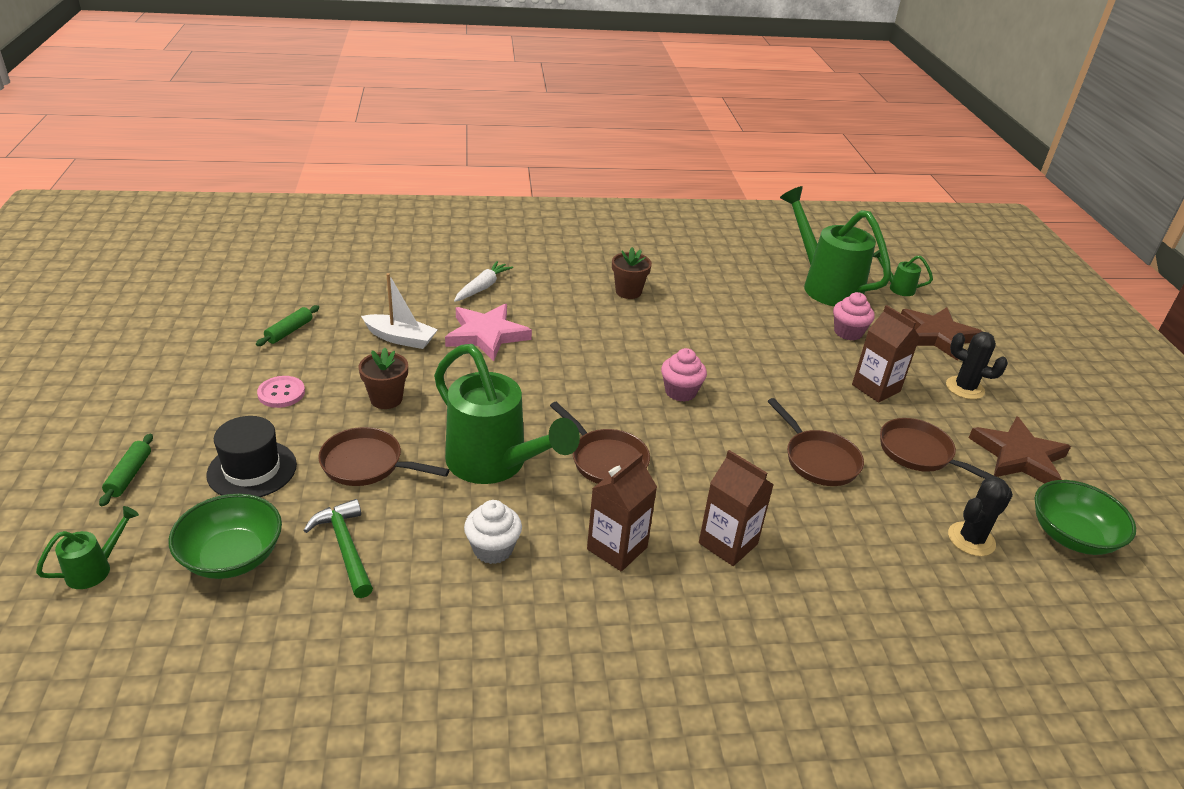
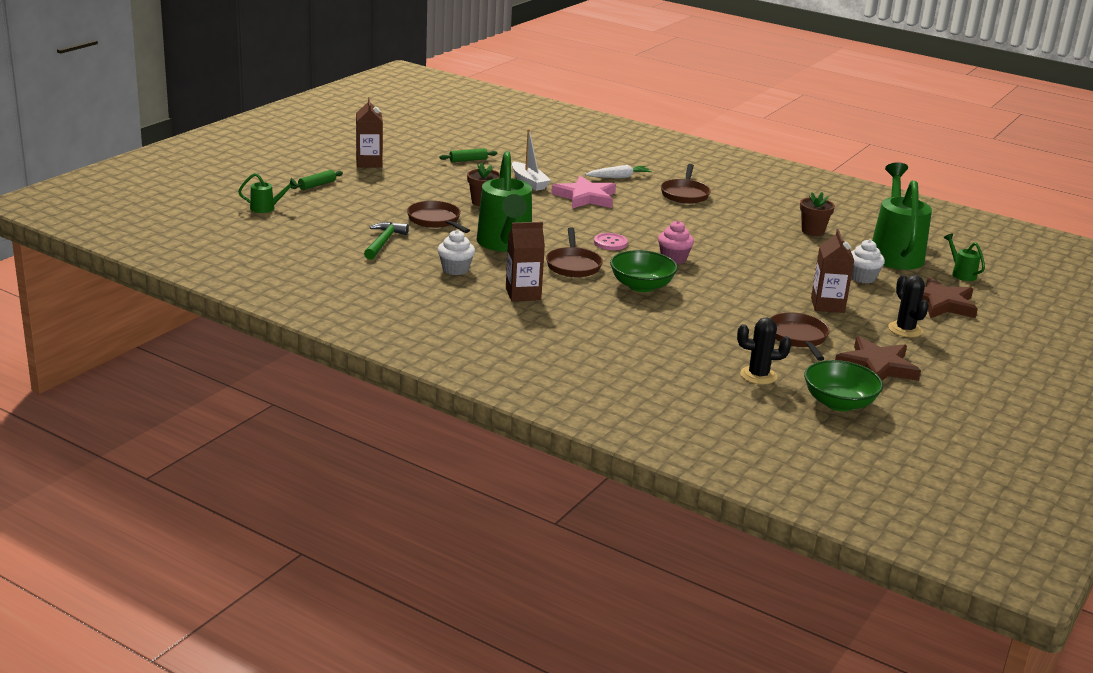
camera: 40 degrees right, 10 degrees down
green bowl [169,494,282,579] -> green bowl moved to [610,250,678,292]
black hat [206,416,297,497] -> none
pink button [257,376,305,408] -> pink button moved to [594,233,628,250]
brown flower pot [612,247,652,299] -> brown flower pot moved to [800,192,835,236]
brown carton [699,450,774,566] -> brown carton moved to [356,97,383,167]
brown pan [768,398,864,486] -> brown pan moved to [661,164,711,204]
pink cupcake [833,292,875,341] -> white cupcake [851,239,885,283]

